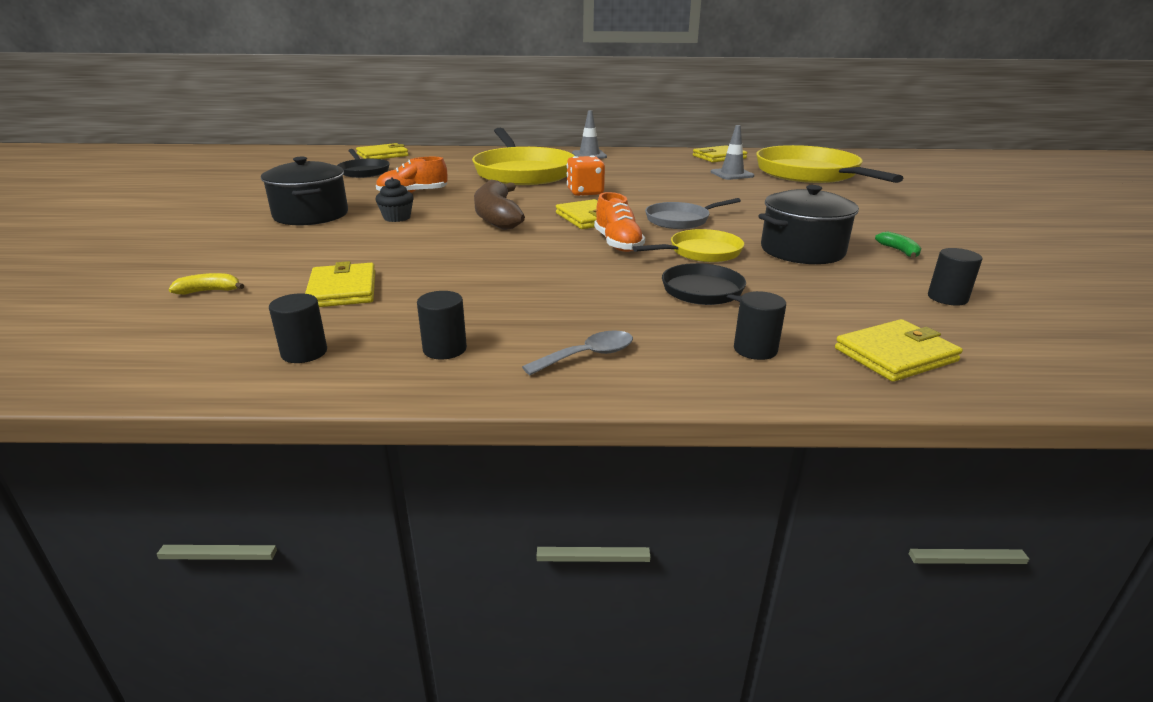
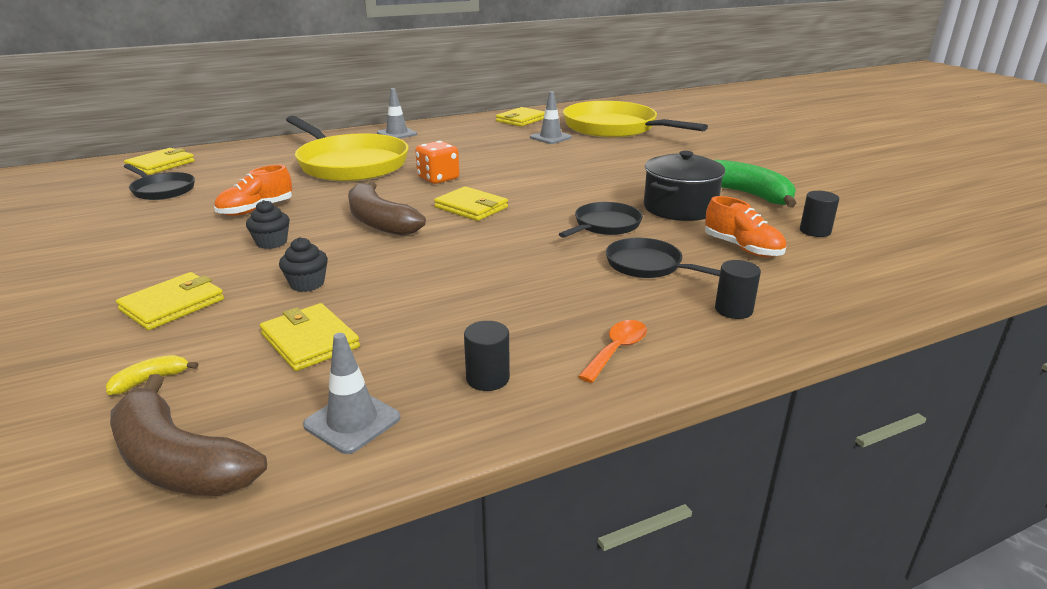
camera: 25 degrees left, 0 degrees up
black pot [261,157,348,225] -> none
black cylinder [269,293,327,363] -> grey traffic cone [303,333,401,454]
grey spoon [522,330,633,375] -> orange spoon [578,320,647,383]
orange shoe [594,192,645,252] -> orange shoe moved to [705,196,786,257]
yellow pan [633,229,744,262] -> black pan [559,202,643,238]
grey pan [645,198,741,229] -> none
yellow wallet [835,319,963,382] -> yellow wallet moved to [116,272,224,330]
green banana [875,232,921,258] -> green banana [714,160,797,207], size x2.29
none -> brown banana [110,374,267,496]
none -> black cupcake [279,237,328,292]

